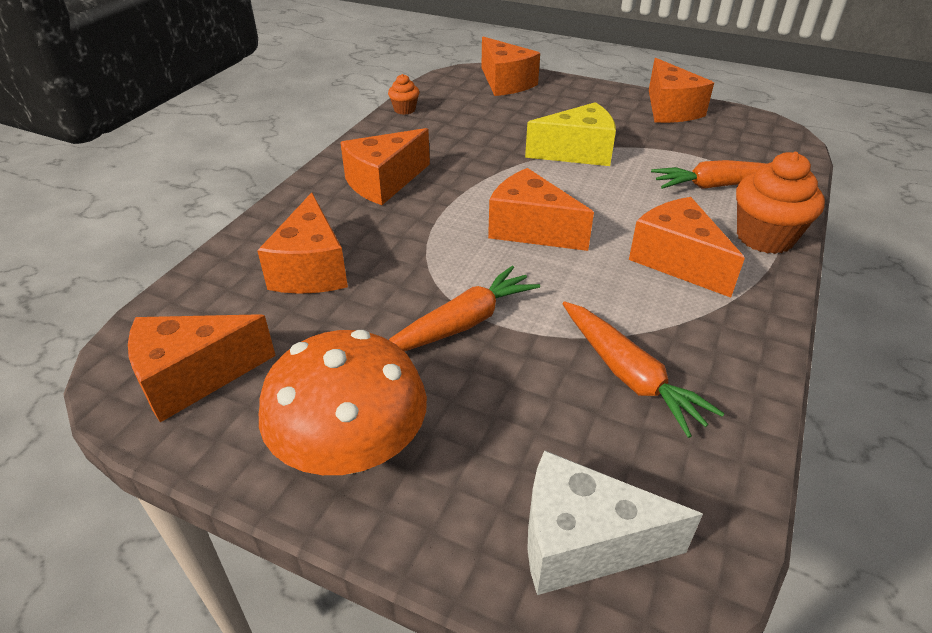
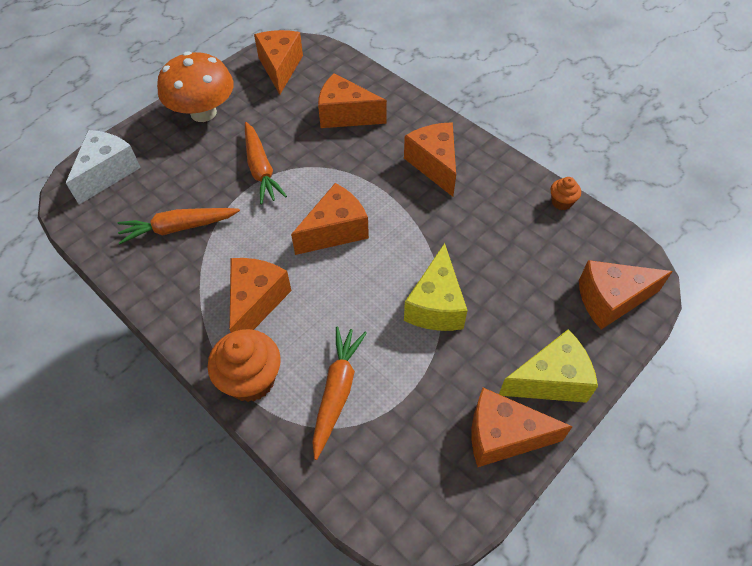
camera: 110 degrees right, 15 degrees up
orange cheese [629,197,745,298] -> orange cheese turned 60 degrees counterclockwise [230,258,291,333]
none -> yellow cheese [499,329,598,403]

